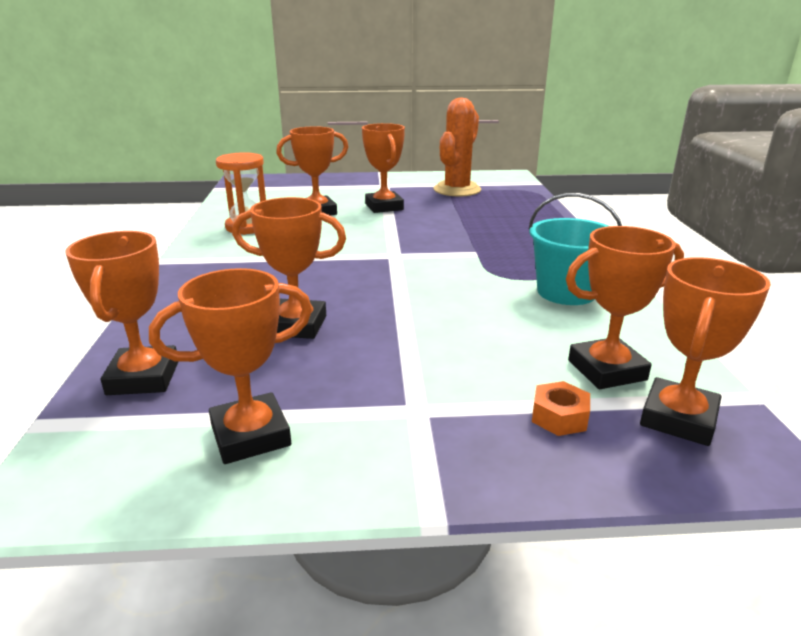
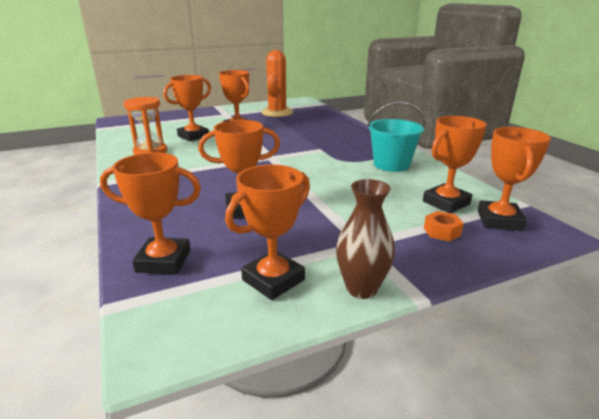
camera: 20 degrees left, 0 degrees up
orange trophy [65,231,179,395] -> orange trophy turned 60 degrees counterclockwise [100,152,201,274]
none -> brown vase [336,179,395,299]

